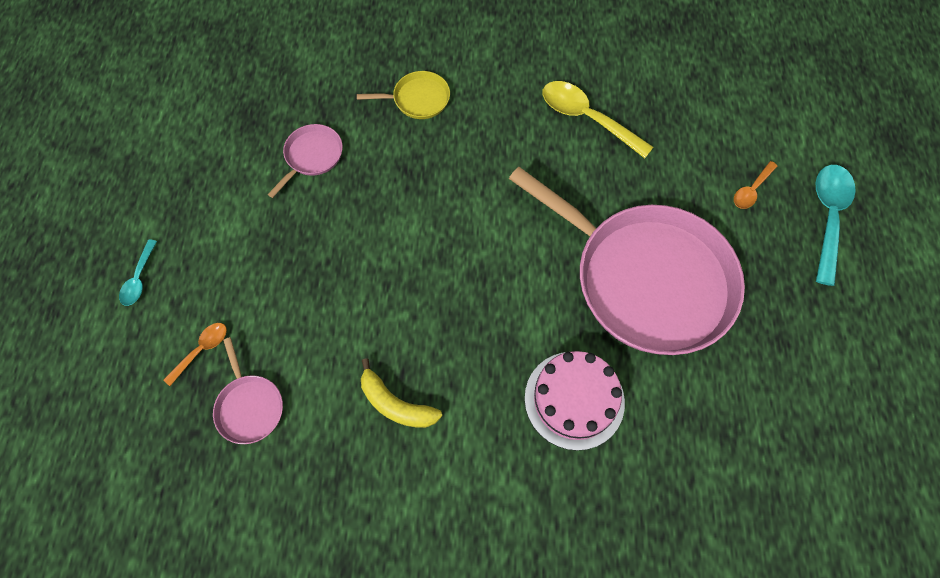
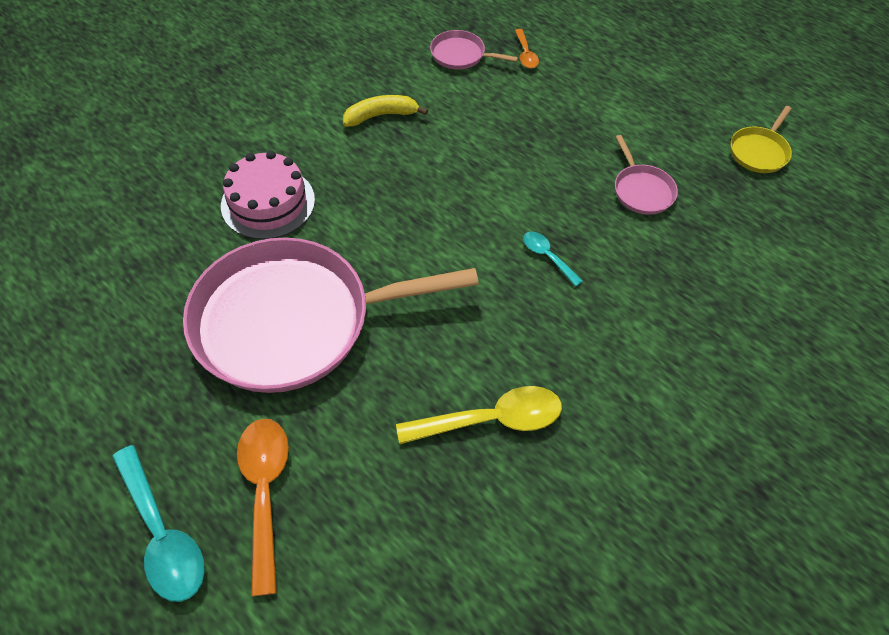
camera: 130 degrees right, 10 degrees down
turquoise spoon [119,239,157,306] -> turquoise spoon moved to [523,231,583,286]
yellow pan [357,71,450,119] -> yellow pan moved to [731,106,792,173]
orange spoon [734,161,778,209] -> orange spoon [237,419,289,596], size x1.87

